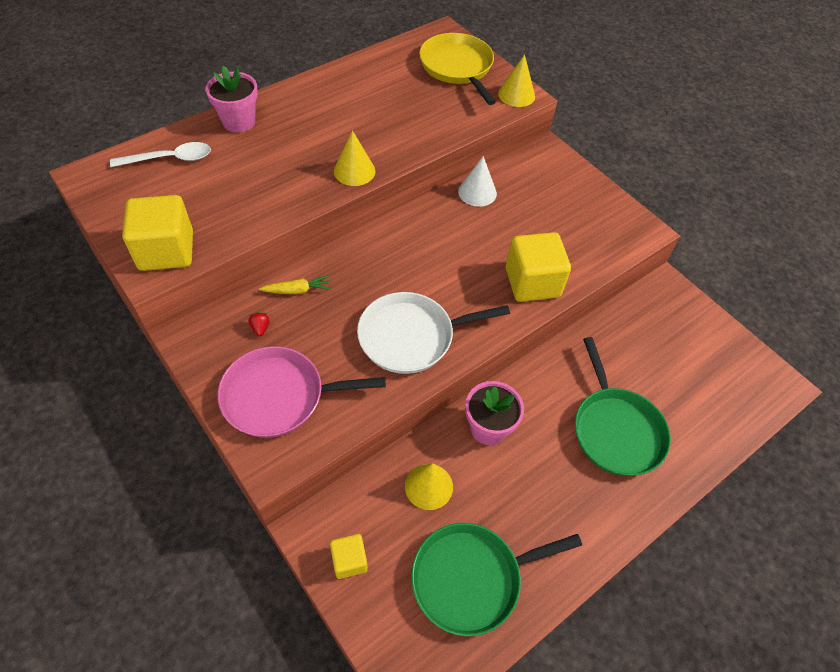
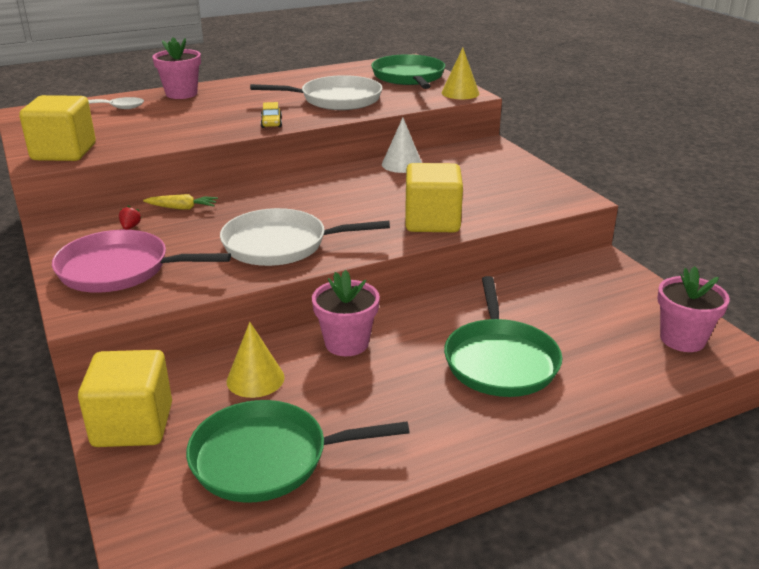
camera: 15 degrees right, 25 degrees down
yellow cube [330,534,368,579] -> yellow cube [78,350,172,447], size x1.85
yellow cone [334,131,376,186] -> yellow car [261,102,282,128]
yellow pan [419,33,496,105] -> green pan [371,54,445,89]
none -> white pan [250,75,383,110]
none -> pink flower pot [657,266,730,352]

